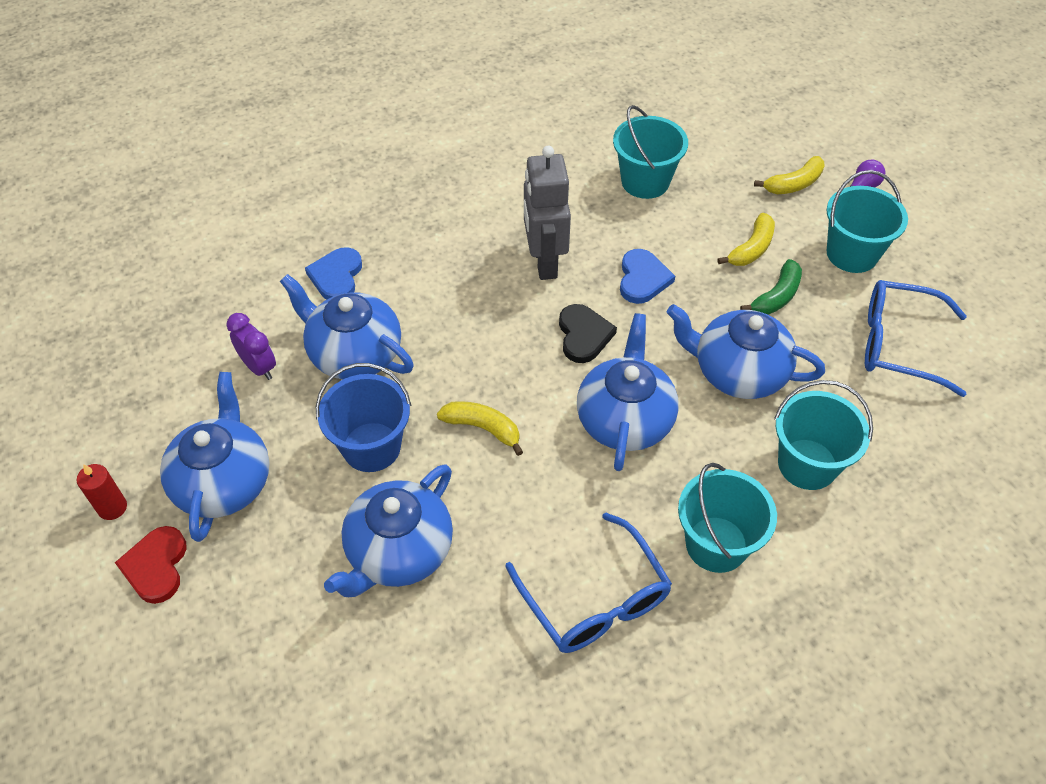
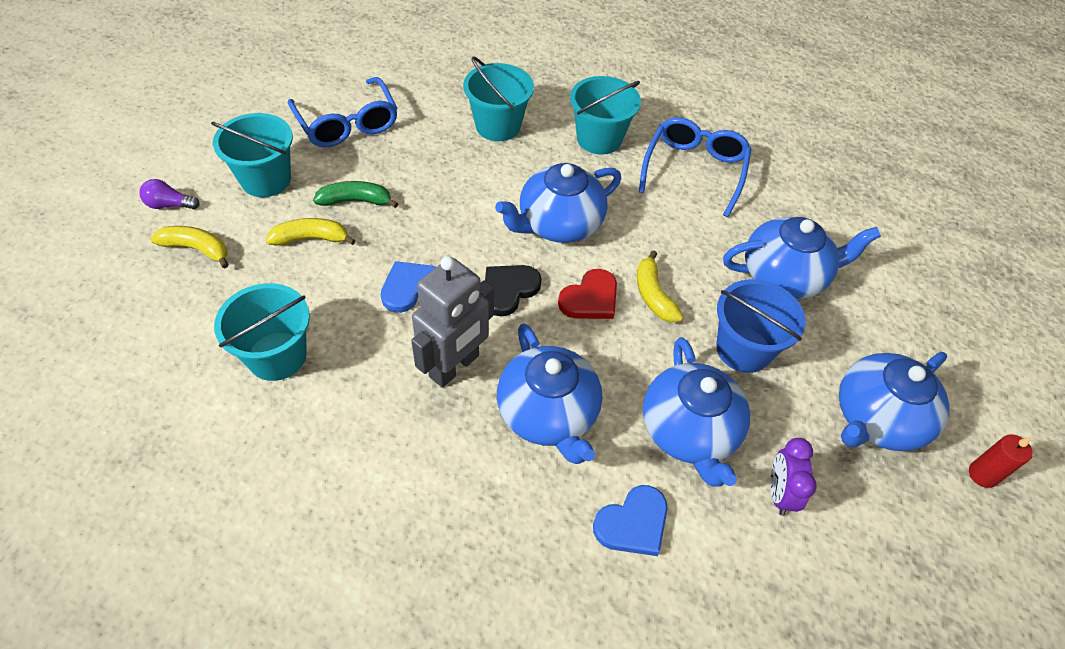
camera: 135 degrees left, 0 degrees up
red heart [115,526,187,604] -> red heart moved to [558,269,617,319]
blue teapot [667,304,825,399] -> blue teapot moved to [497,323,602,464]

